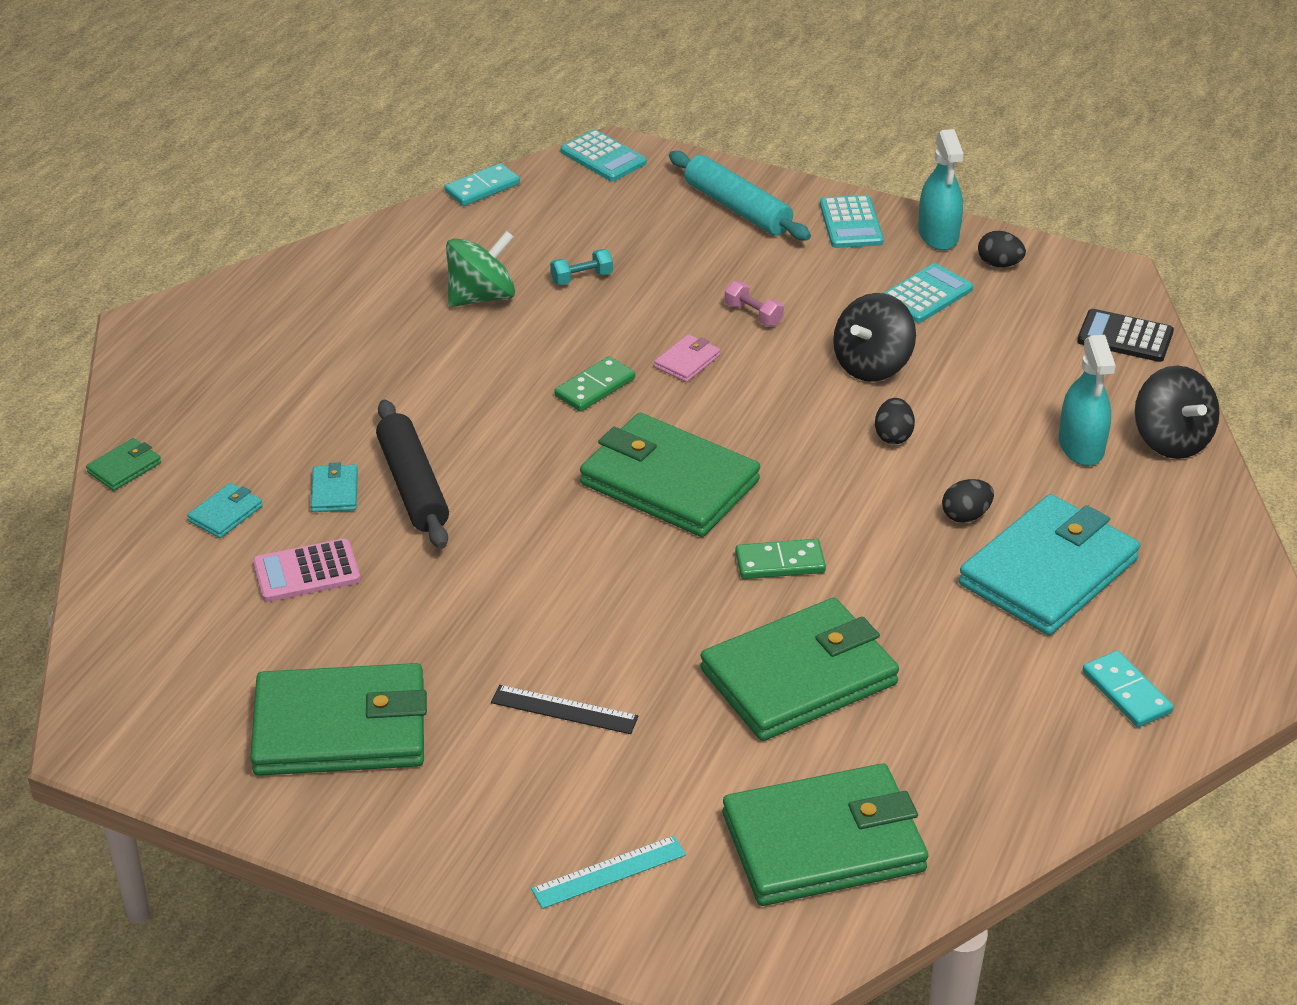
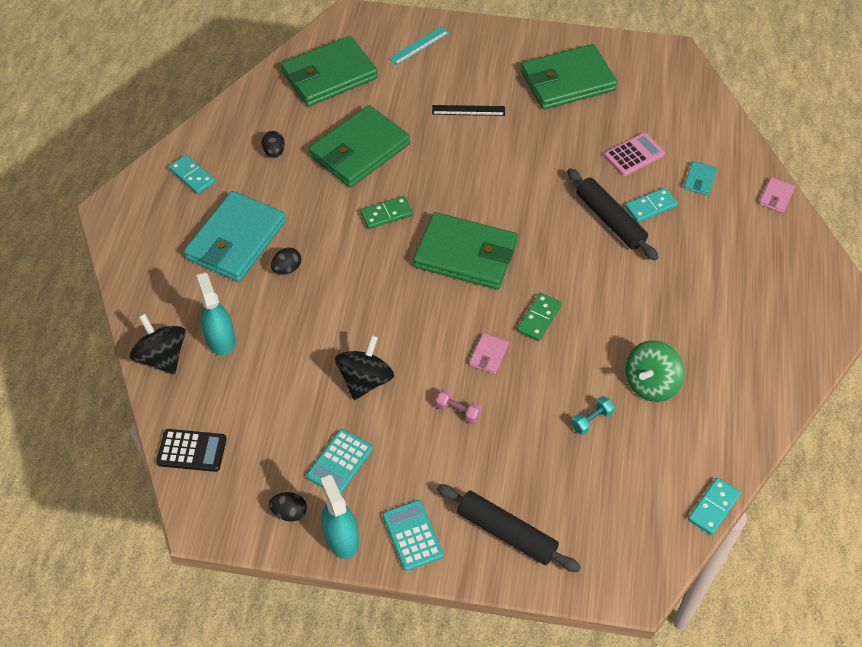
camera: 165 degrees right, 15 degrees up
green wallet [86,438,161,491] -> pink wallet [759,177,795,213]
turquoise wallet [311,462,358,512] -> turquoise domino [625,188,678,223]
turquoise calculator [560,129,647,181] -> none
turquoise rolling pin [669,151,811,241] -> black rolling pin [437,484,581,572]
black egg [875,398,915,444] -> black egg moved to [262,131,285,158]

